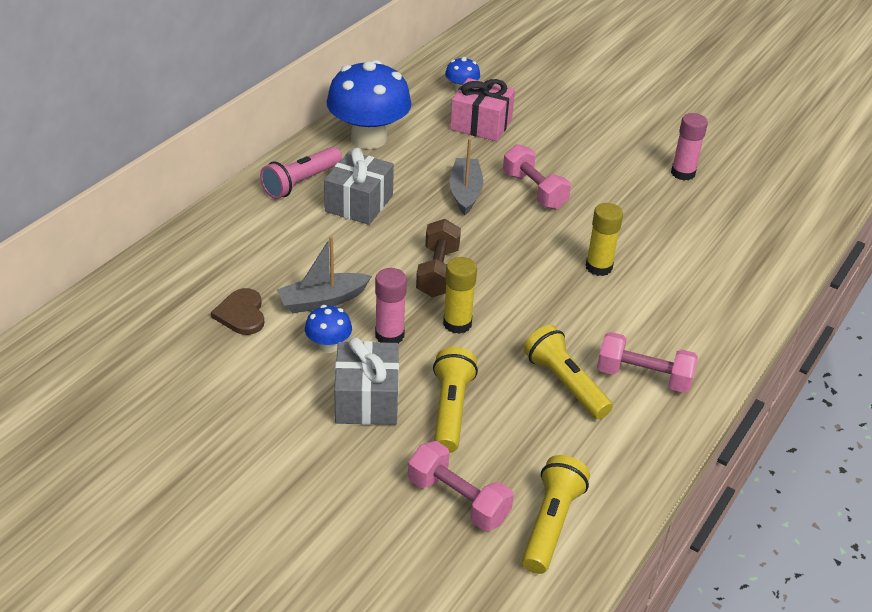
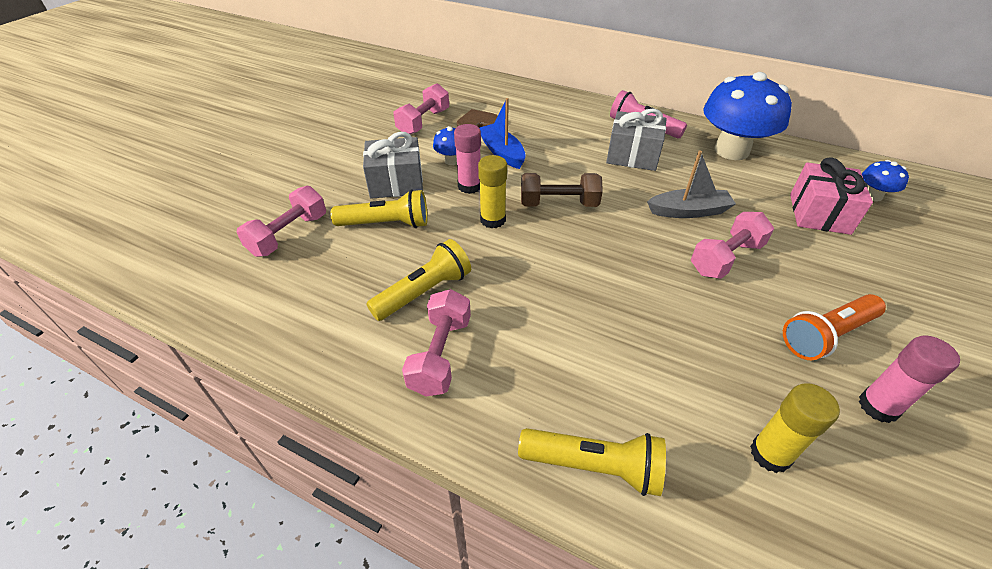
camera: 85 degrees right, 5 degrees up
grey boat [277,236,372,313] -> blue boat [480,98,526,169]
yellow flashlight [522,455,590,574] -> yellow flashlight moved to [518,428,666,496]
yellow glue stick [586,203,623,276] -> yellow glue stick moved to [750,383,840,473]
none -> pink dumbbell [393,83,449,134]
none -> orange flashlight [783,294,886,360]

